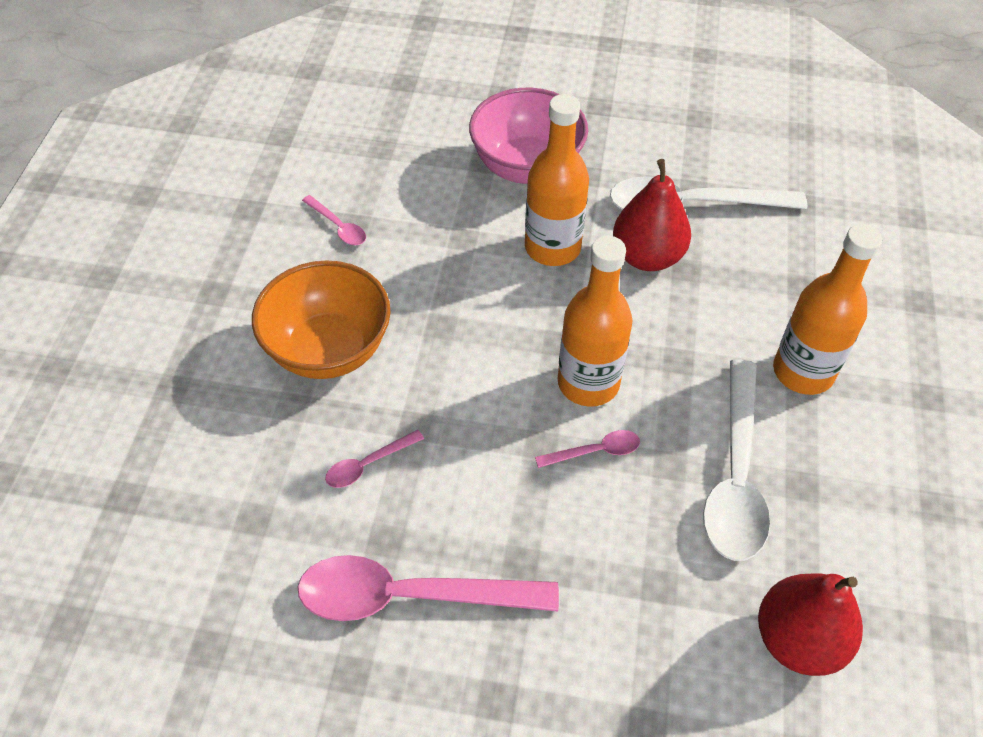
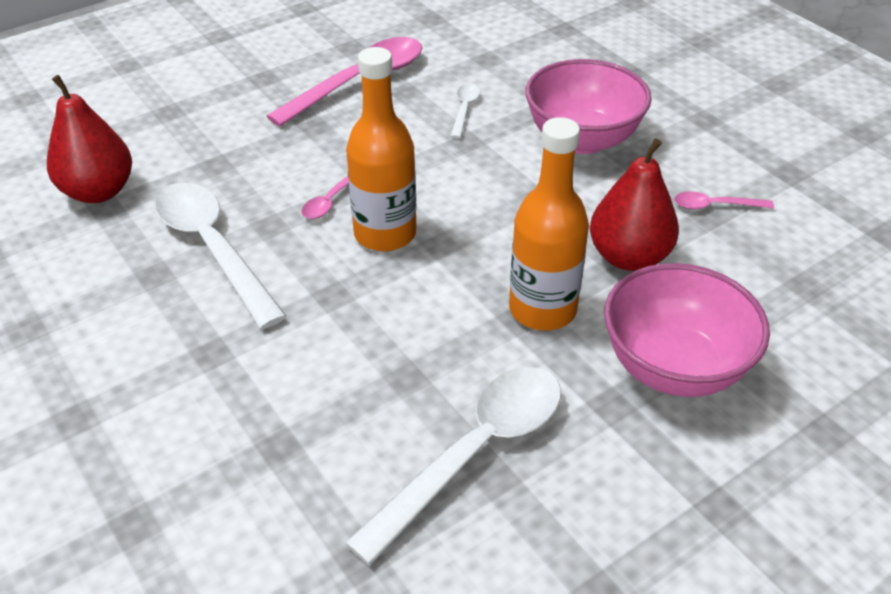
camera: 135 degrees right, 10 degrees down
orange bowl [252,261,391,379] -> pink bowl [525,59,652,154]
pink spoon [325,430,424,488] -> white spoon [450,84,480,139]
red pear [613,159,691,271] -> red pear moved to [590,138,679,271]
orange bottle [773,224,882,395] -> none

